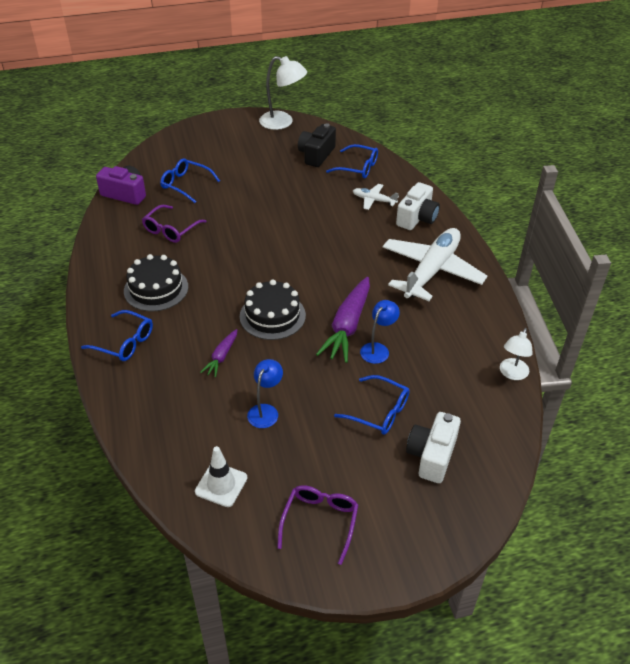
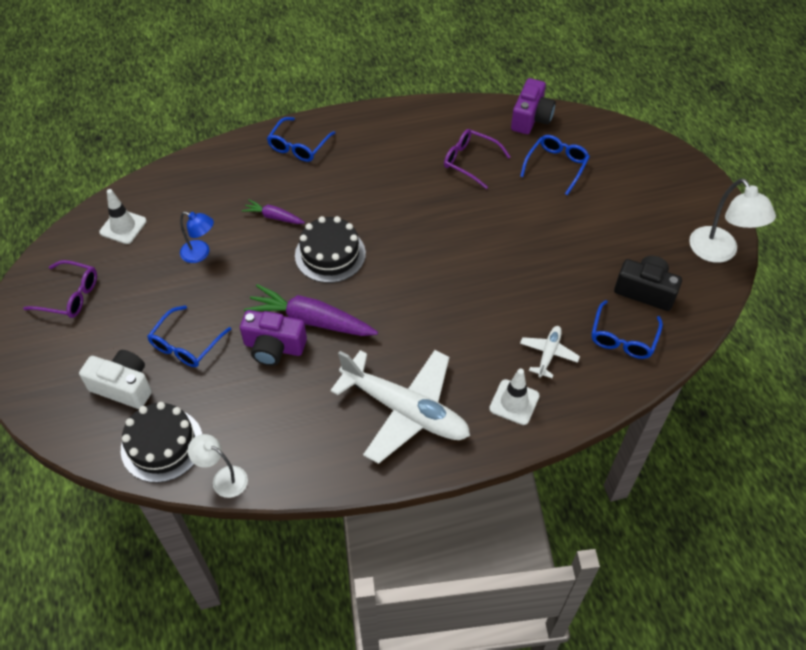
camera: 90 degrees right, 10 degrees up
black cake [124,254,188,312] -> black cake moved to [121,402,202,483]
white lamp [259,56,307,130] -> white lamp turned 45 degrees counterclockwise [689,178,776,263]
blue lamp [360,300,400,364] -> purple camera [240,310,307,366]
white camera [396,182,440,230] -> white traffic cone [489,369,540,425]

